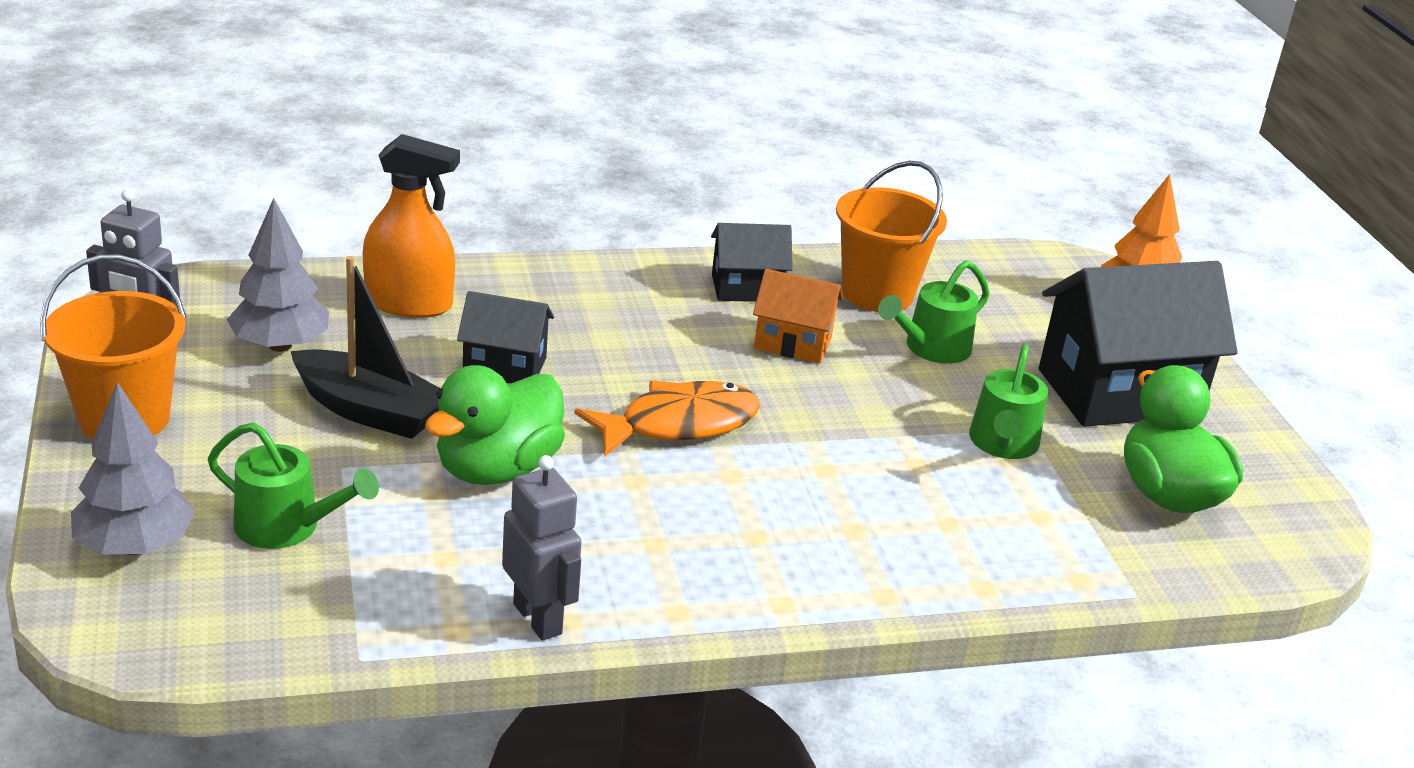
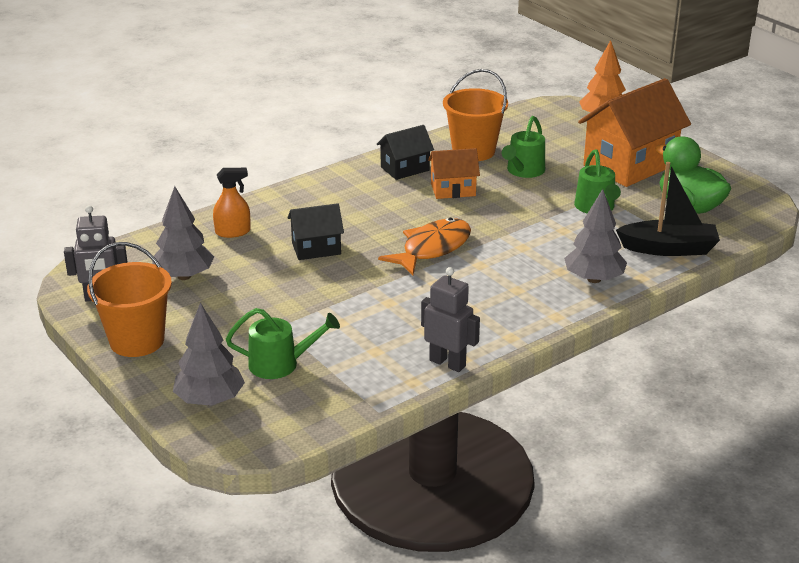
camera: 20 degrees left, 0 degrees up
black boat [291,256,441,439] -> black boat moved to [616,162,720,256]
orange spray bottle [363,134,460,318] -> orange spray bottle [213,168,251,238], size x0.64
green duck [425,365,565,485] -> none
black house [1039,261,1238,427] -> orange house [578,78,691,187]
none -> grey tree [564,189,627,283]

